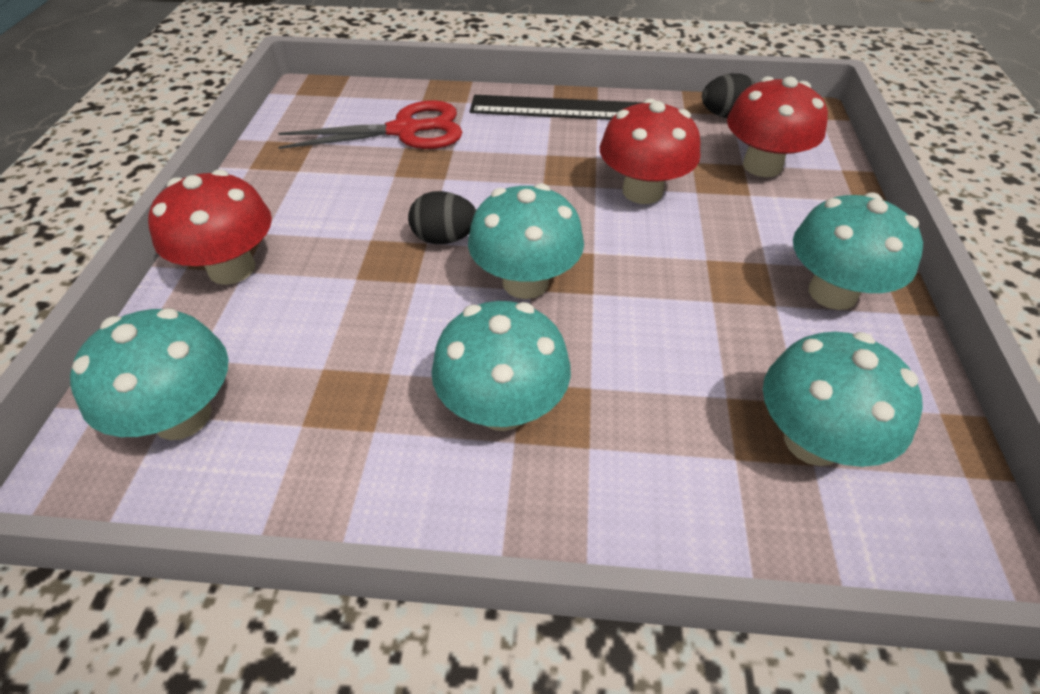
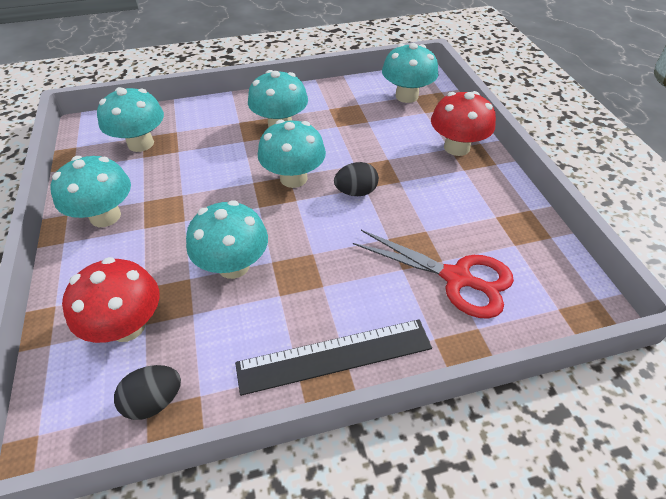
camera: 160 degrees right, 0 degrees up
red scissors [278,100,463,149] -> red scissors turned 120 degrees counterclockwise [353,230,514,319]
red mushroom [600,99,700,204] -> turquoise mushroom [186,200,268,279]

